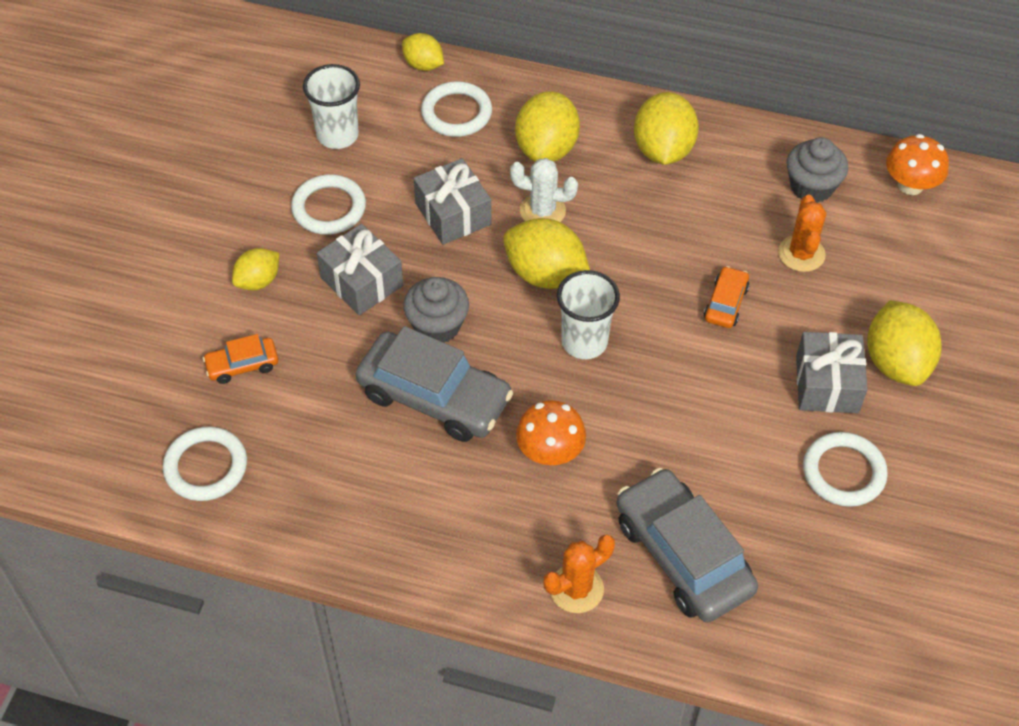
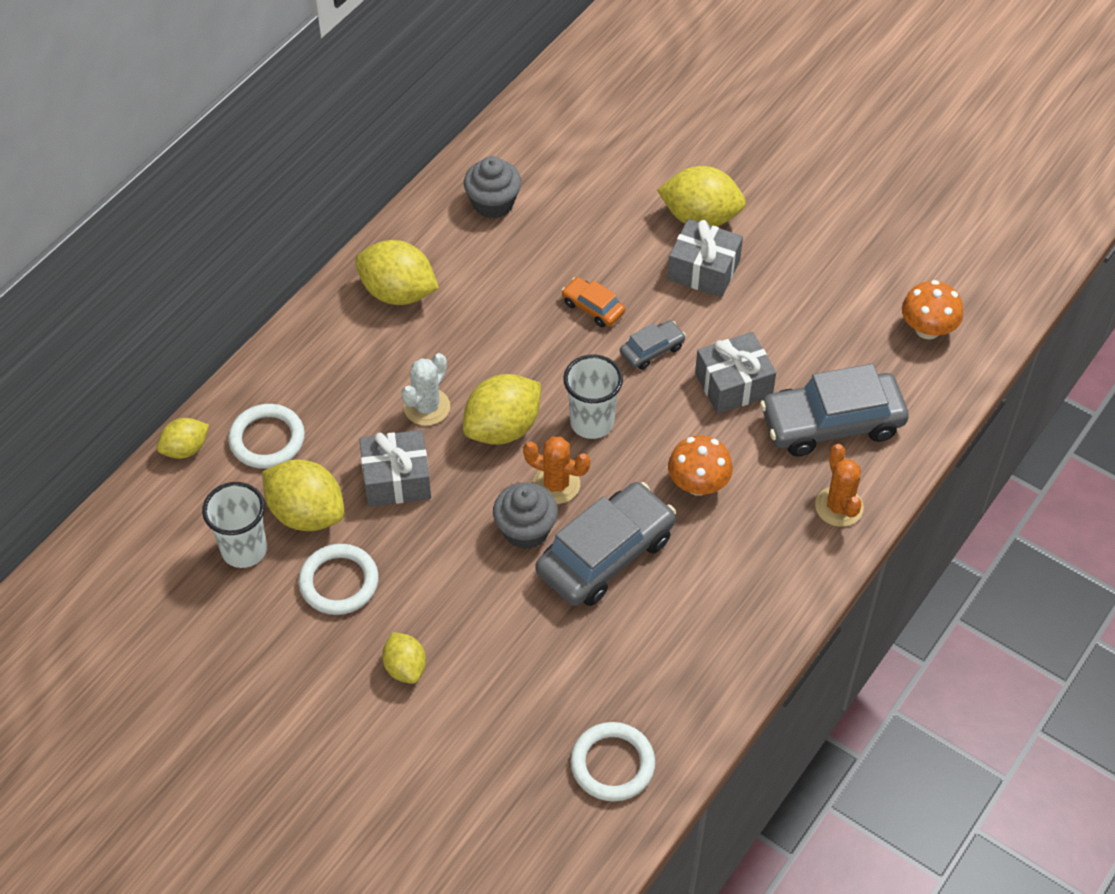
camera: 70 degrees left, 0 degrees up
orange car [203,334,278,384] -> none
grey gift [317,224,403,315] -> grey gift moved to [695,332,776,414]
yellow lemon [515,91,580,162] -> yellow lemon moved to [262,459,344,531]
orange cactus [778,195,826,272] -> orange cactus moved to [523,437,590,504]
white ring [803,432,888,507] -> none
orange mushroom [886,134,949,195] -> orange mushroom moved to [902,280,963,340]
none -> grey car [620,320,686,370]

